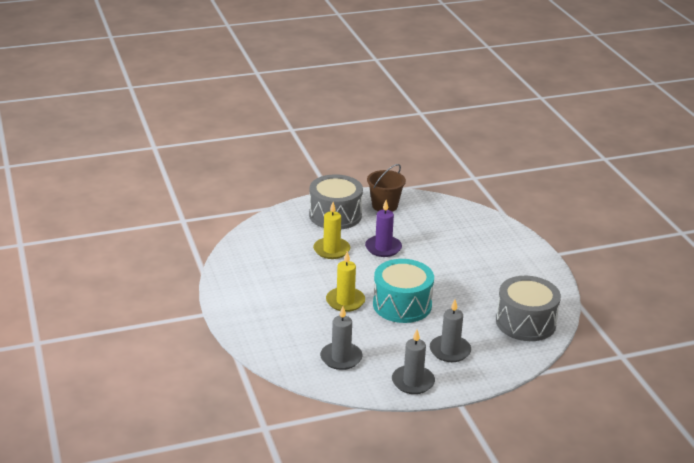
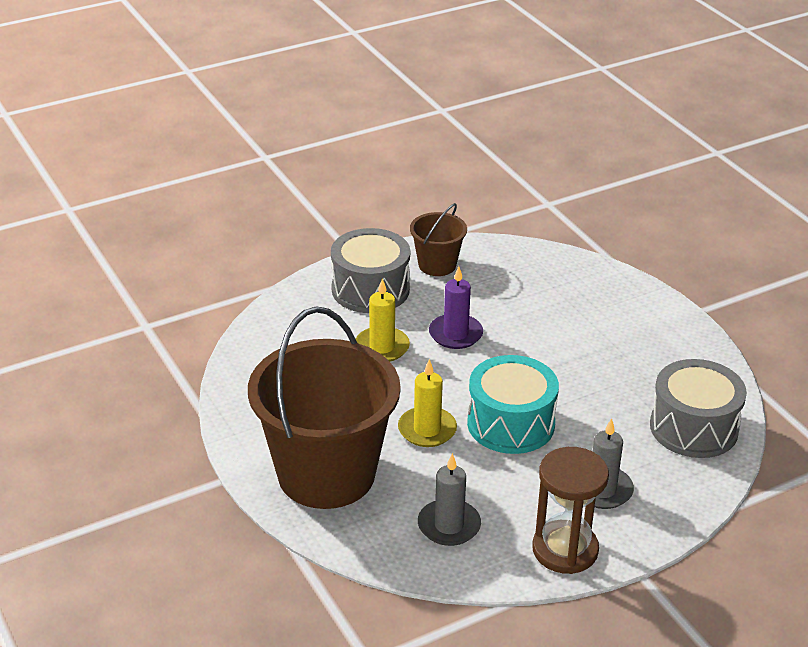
camera: 10 degrees left, 5 degrees up
grey candle [392,330,435,394] -> brown hourglass [532,447,609,574]
none -> brown bucket [248,307,401,509]

